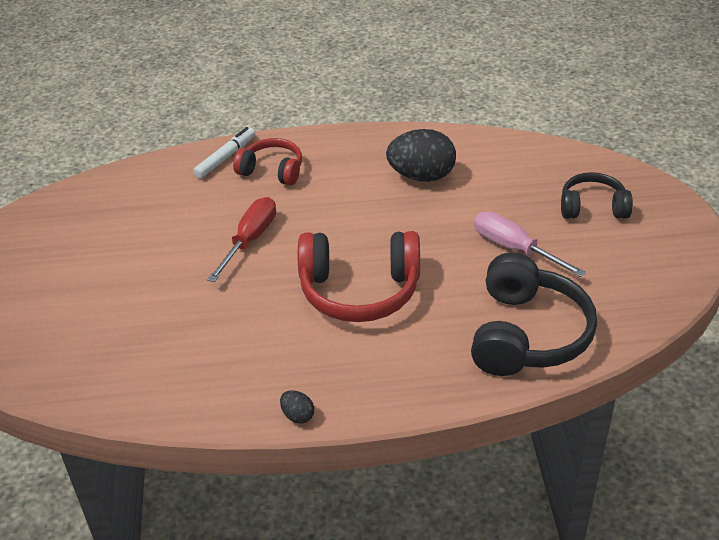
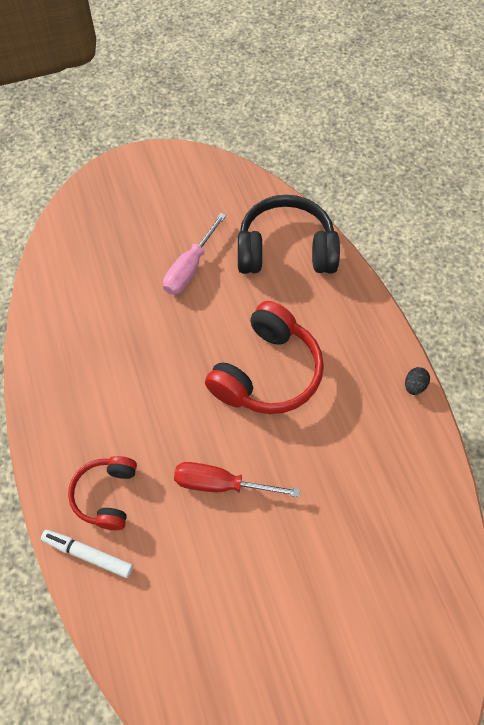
camera: 105 degrees left, 20 degrees up
red headphones [298,231,420,322] -> red headphones turned 45 degrees clockwise [205,301,324,414]
black egg [386,129,456,182] -> none
black headphones [561,172,633,219] -> none

